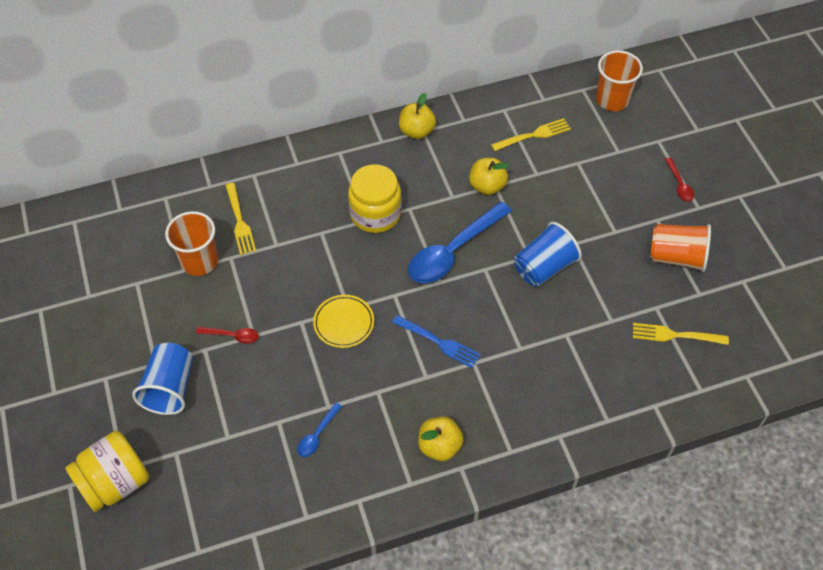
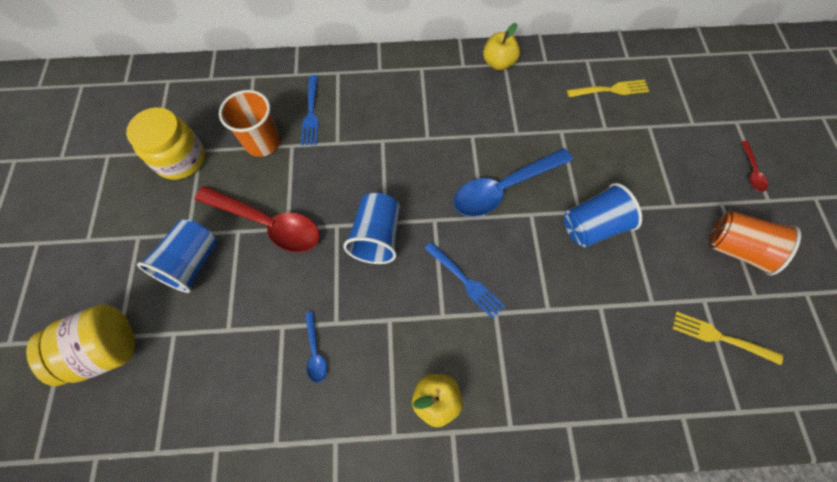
camera: 15 degrees right, 10 degrees up
red spoon [196,327,259,344] -> red spoon [195,186,320,252], size x2.21
yellow fork [225,183,256,255] -> blue fork [301,75,319,145]
blue spoon [297,402,342,457] -> blue spoon turned 60 degrees counterclockwise [305,312,327,383]
yellow plate [313,295,374,348] -> blue cup [343,193,400,264]
yellow jar [348,164,402,233] -> yellow jar moved to [126,107,205,180]
yellow apple [469,158,509,195] -> none
orange cup [596,50,643,111] -> none

